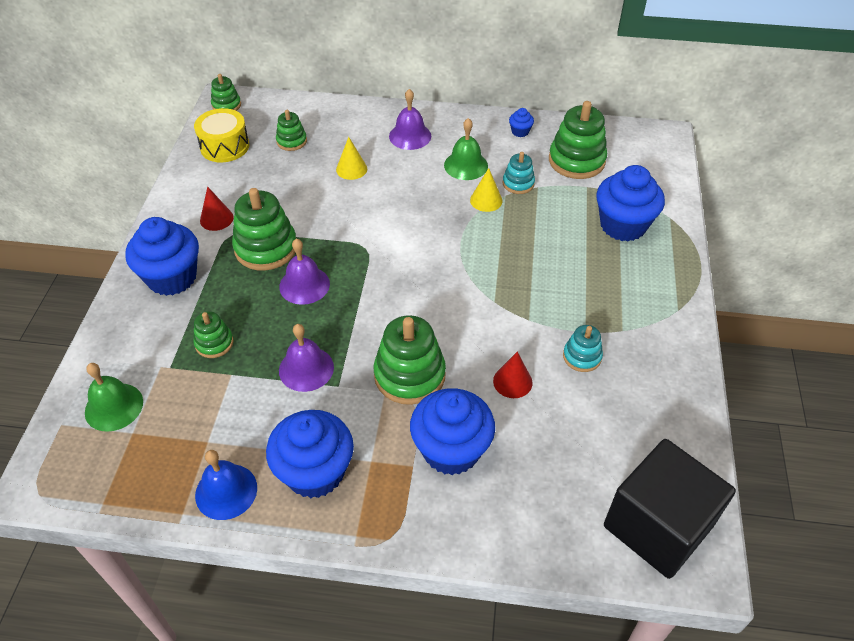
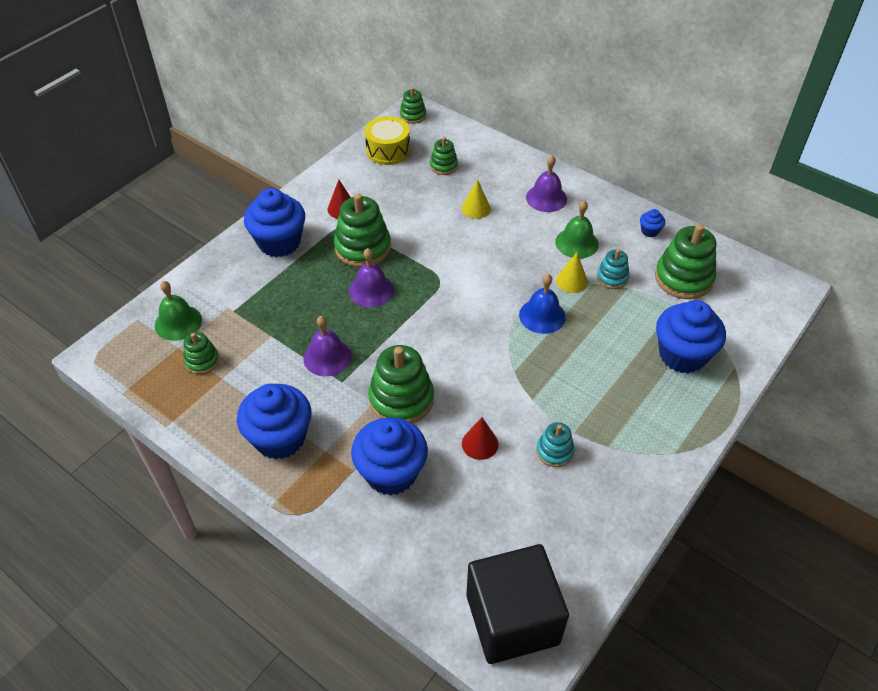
camera: 30 degrees right, 0 degrees up
green stacking toy [193,311,233,358] -> green stacking toy moved to [183,332,220,374]
blue bell [195,450,257,520] -> blue bell moved to [519,274,566,334]

